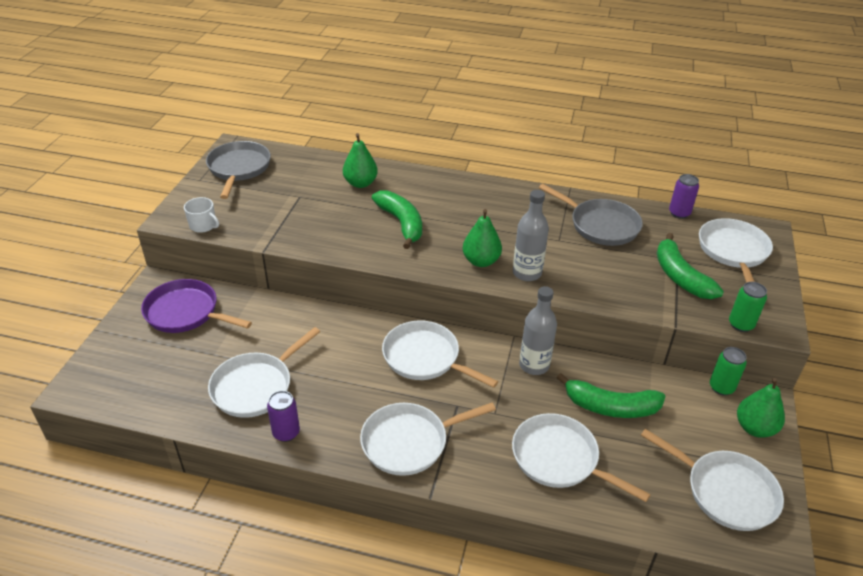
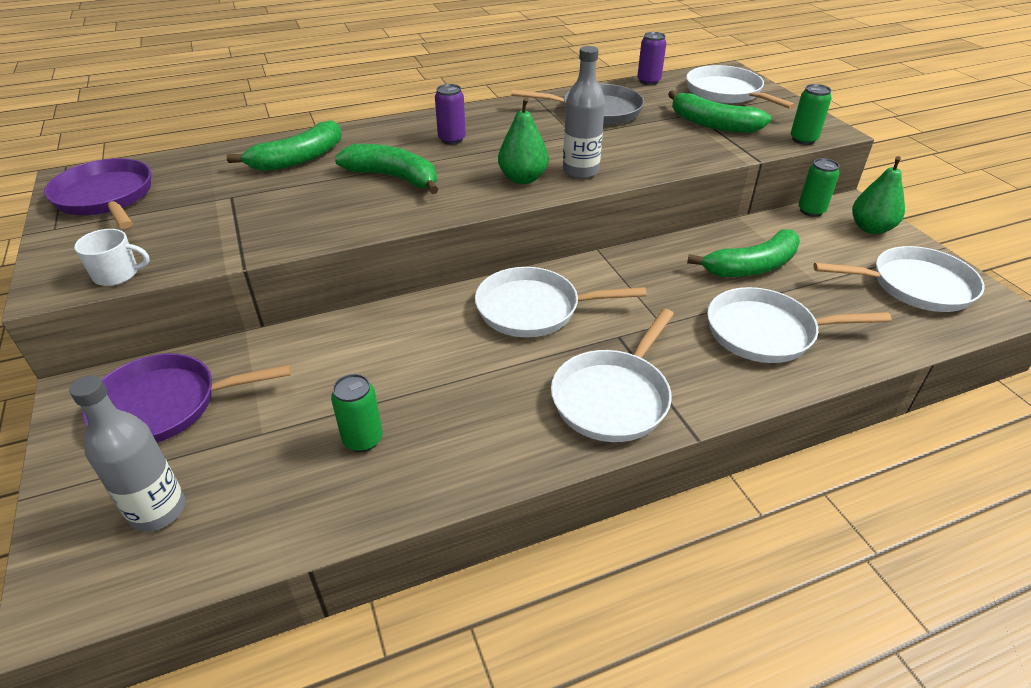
camera: 35 degrees left, 0 degrees up
grey pan [206,141,271,199] -> purple pan [44,158,151,229]
white pan [208,327,320,418] -> green can [331,374,383,452]
purple can [267,391,300,442] -> purple can moved to [435,84,466,145]
green pear [343,133,378,188] -> green banana [227,120,342,172]
grey bottle [519,286,557,375] -> grey bottle moved to [69,375,186,532]

